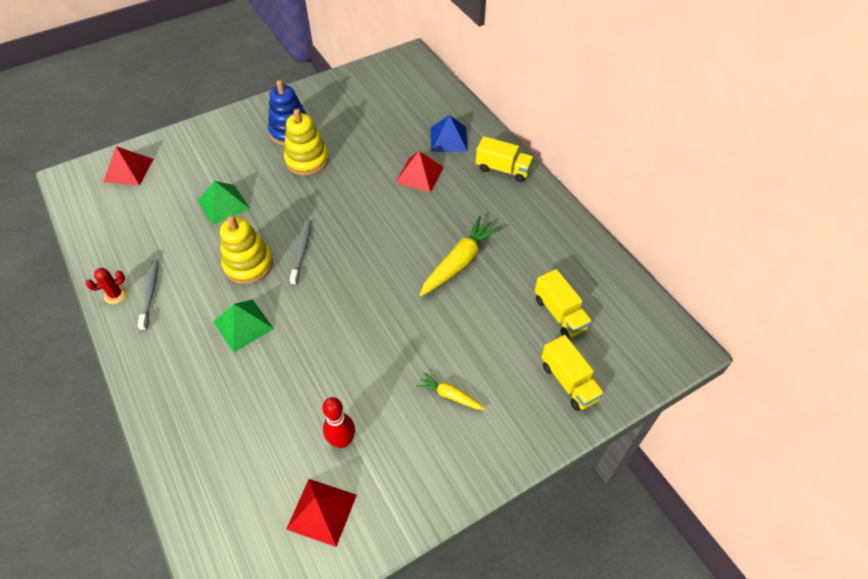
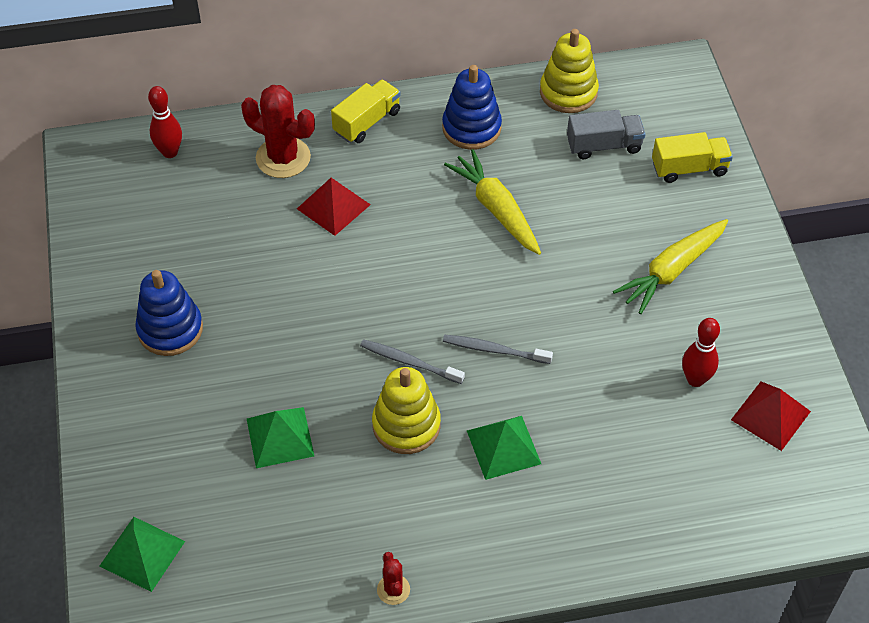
camera: 70 degrees left, 0 degrees up
red pyramid [103,146,153,186] -> green pyramid [100,517,185,592]
grey toothbrush [137,259,159,331] -> grey toothbrush moved to [443,335,553,364]
yellow stacking toy [284,109,329,176] -> yellow stacking toy moved to [540,29,599,113]
yellow carrot [416,372,485,410] -> yellow carrot [613,219,728,314], size x1.84
blue pyramid [431,115,468,152] -> red cactus [241,85,315,178]
yellow truck [535,269,592,338] -> grey truck [567,110,645,159]
none -> red bowling pin [148,86,182,158]
none -> blue stacking toy [442,65,502,150]

